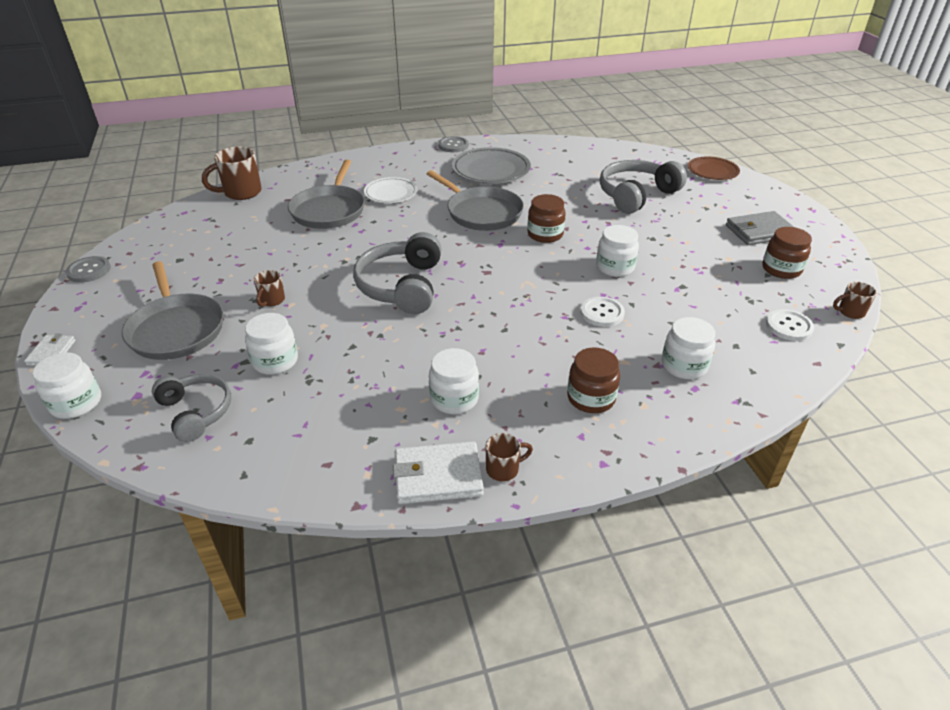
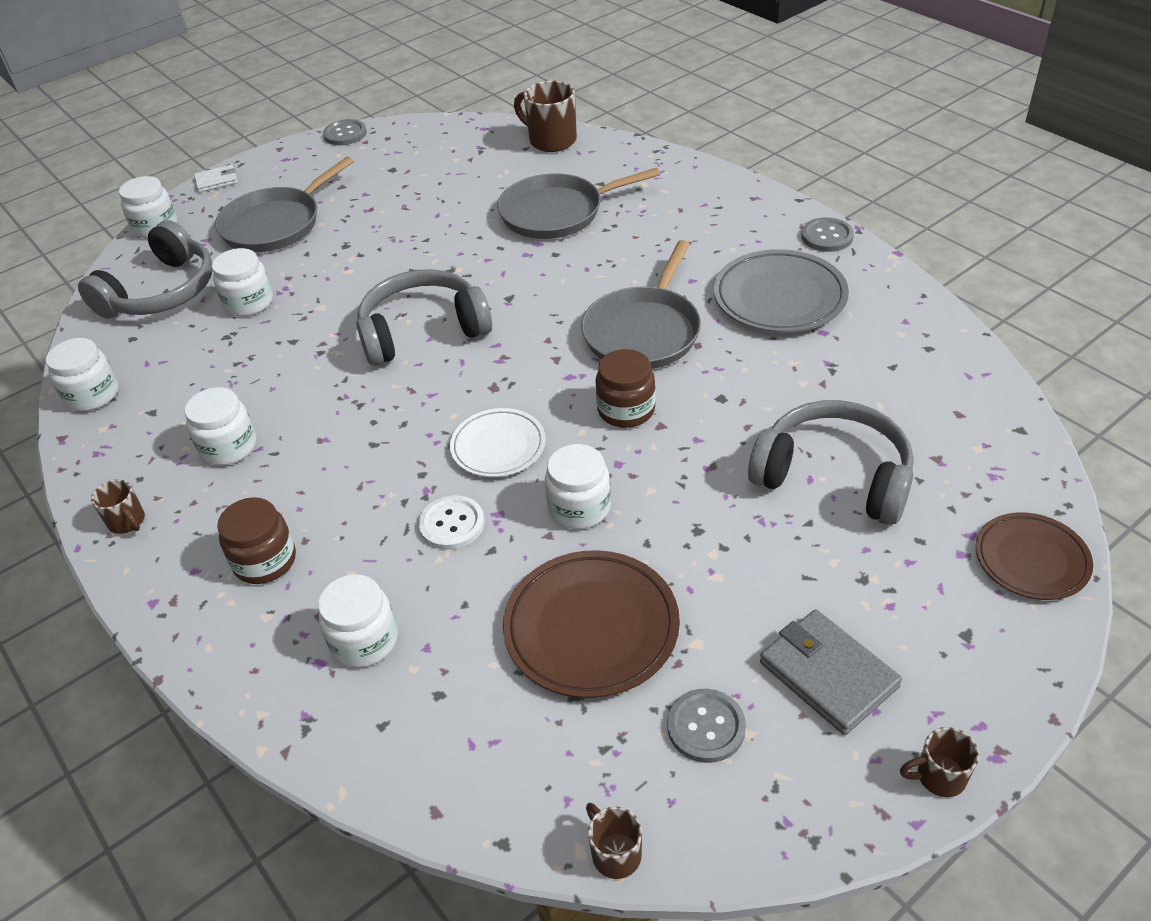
camera: 70 degrees right, 5 degrees up
grey headphones [152,374,231,442] -> grey headphones [78,220,212,319], size x1.56
brown mug [254,270,285,307] -> brown mug moved to [900,727,979,797]
white plate [364,177,417,203] -> white plate moved to [450,408,546,477]
white wallet [393,441,484,504] -> none
brown jar [762,227,812,279] -> grey button [667,689,746,763]
white button [766,309,814,341] -> none
none -> white jar [46,338,119,411]
none -> brown plate [503,550,680,698]

